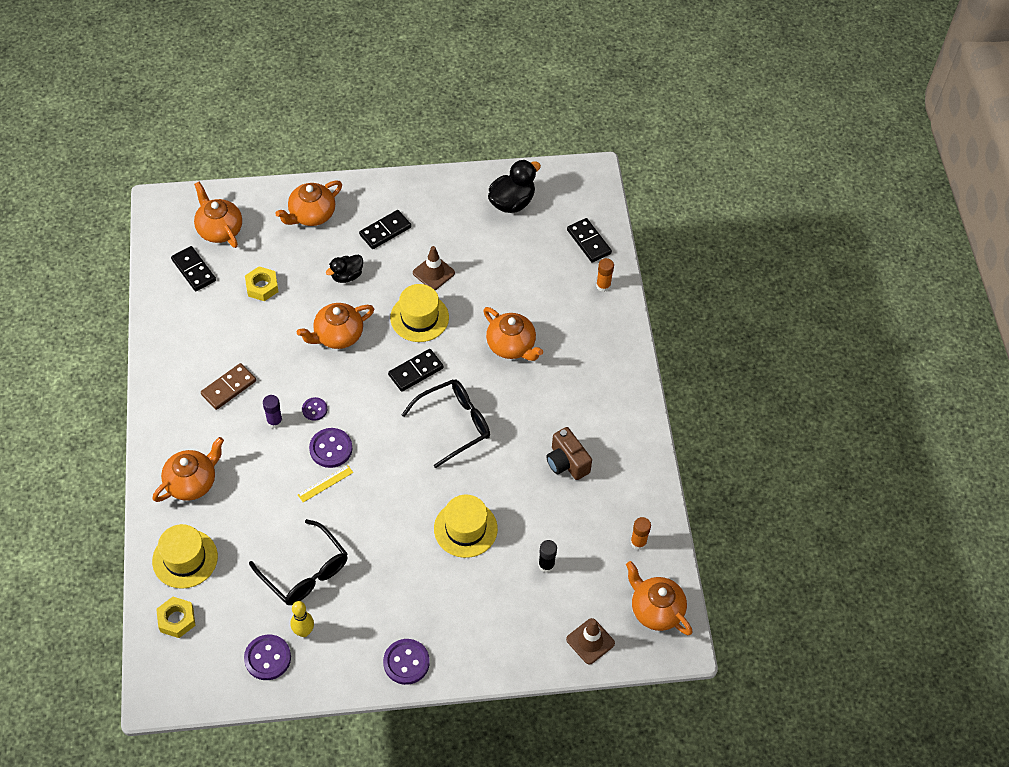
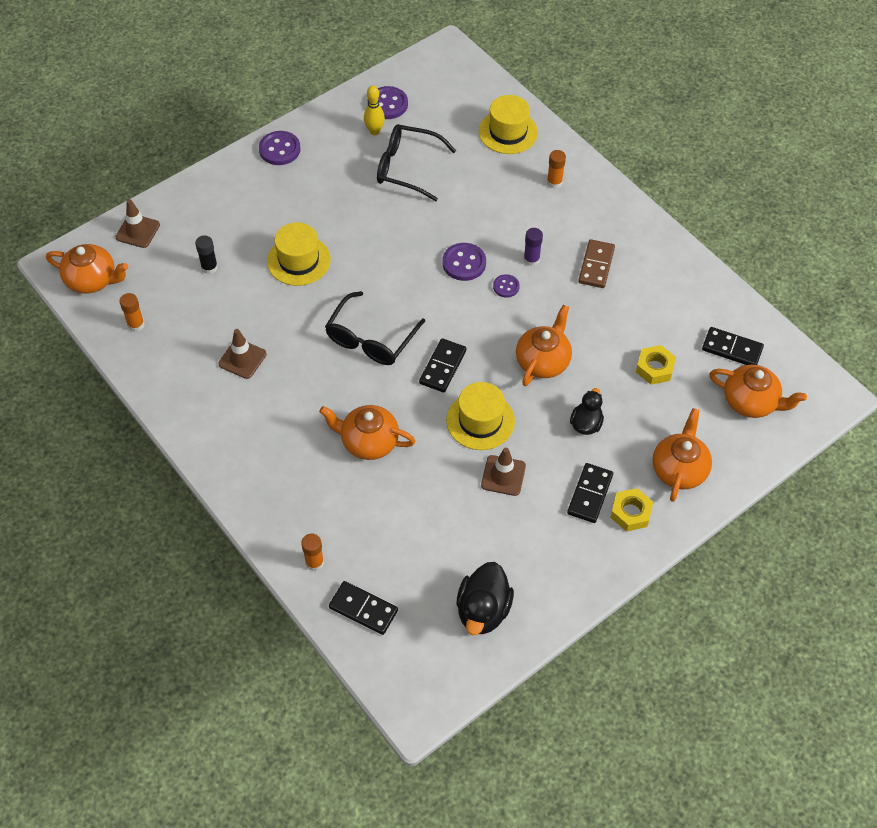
camera: 150 degrees right, 0 degrees up
orange teapot [153,437,224,502] -> orange glue stick [547,150,566,188]
yellow nut [156,597,196,638] -> yellow nut moved to [610,488,653,532]
yellow ruler [298,465,353,502] -> none
brown camera [546,427,592,480] -> brown traffic cone [218,329,267,379]

